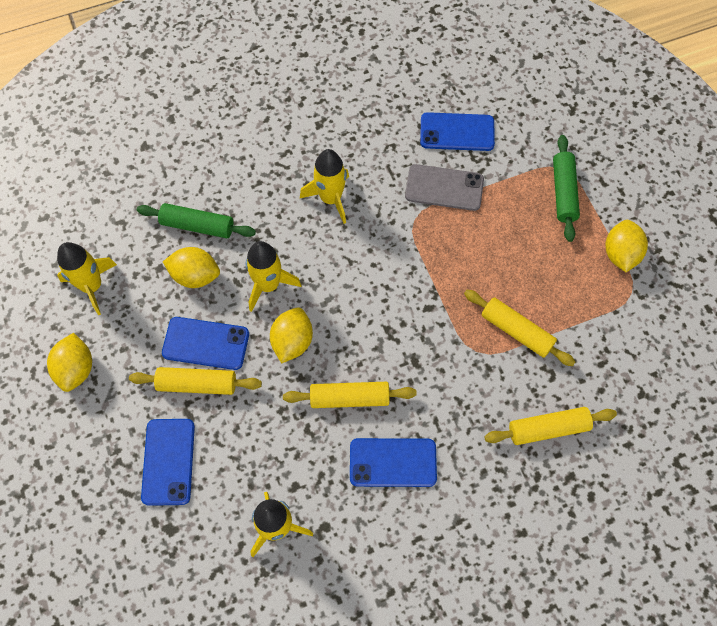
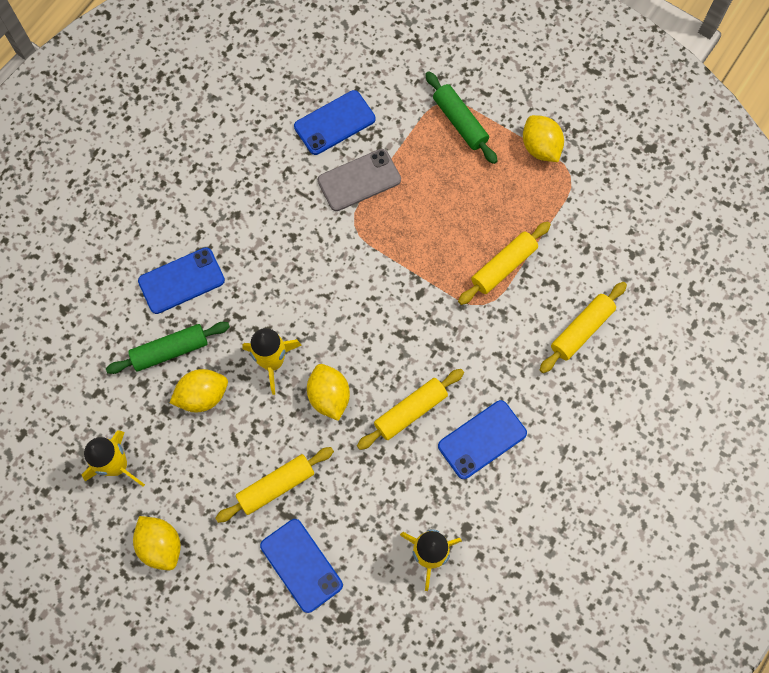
camera: 35 degrees left, 5 degrees up
blue phone [162,317,249,370] -> blue phone moved to [138,247,225,314]
yellow rocket [300,149,349,224] -> none
yellow rolling pin [464,290,575,366] -> yellow rolling pin turned 45 degrees counterclockwise [458,222,551,305]

